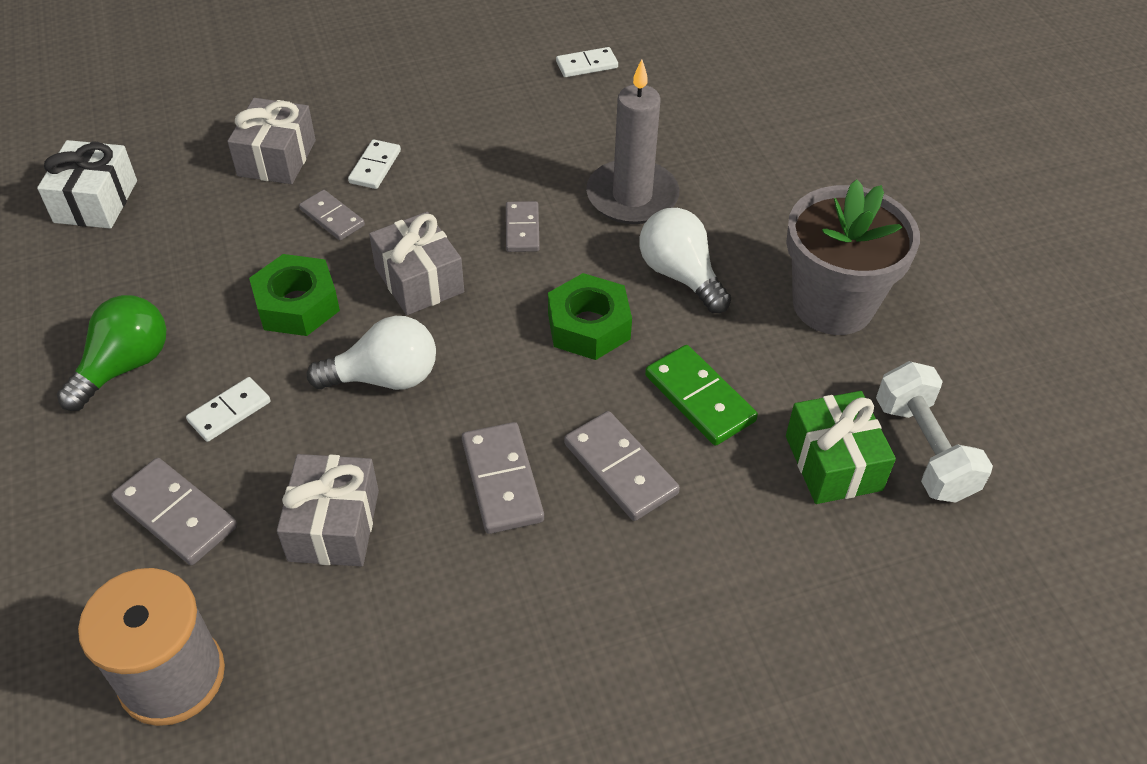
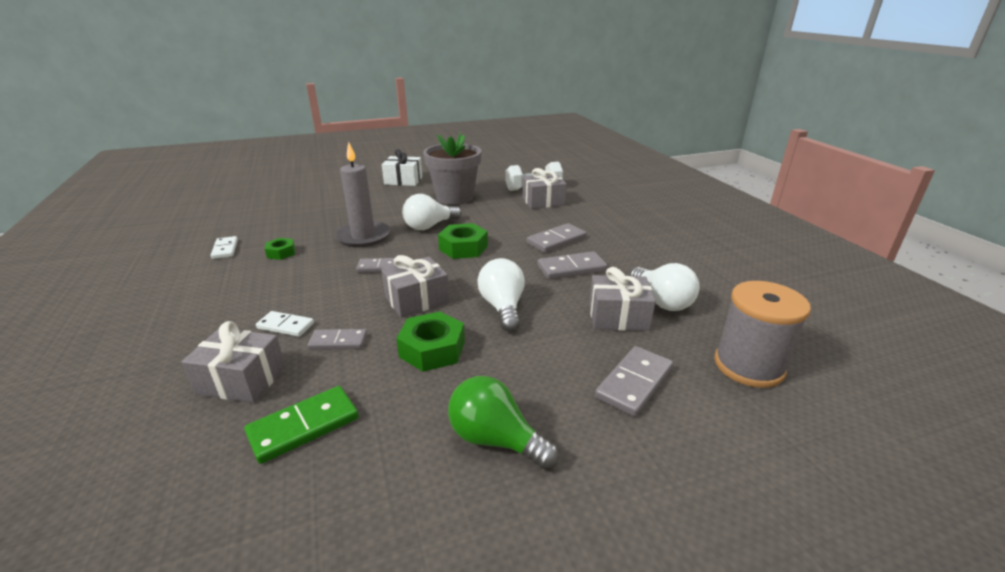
camera: 90 degrees left, 20 degrees down
white gift [37,140,137,229] -> white gift moved to [382,149,422,186]
white domino [186,377,271,442] -> none
grey domino [299,190,365,240] -> grey domino turned 45 degrees clockwise [308,329,367,350]
green domino [645,345,758,446] -> green domino moved to [244,386,359,464]
green gift [786,391,896,504] -> grey gift [523,168,567,209]
none -> green nut [265,238,295,260]
none -> white light bulb [630,263,700,311]

